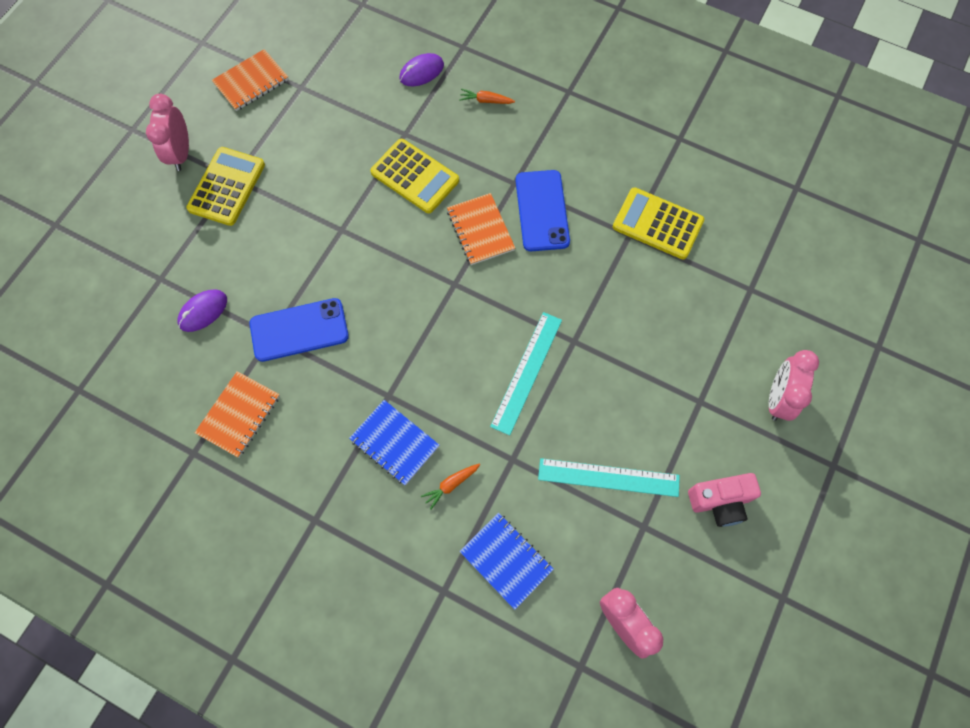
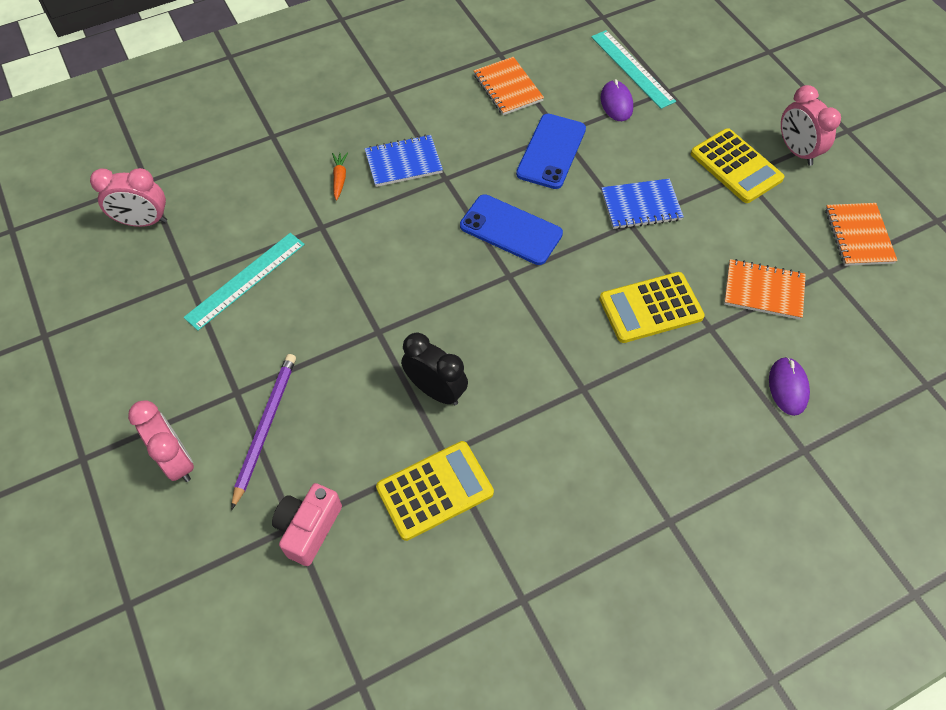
camera: 125 degrees right, 10 degrees down
pink clock [146,94,189,171] -> pink clock turned 150 degrees counterclockwise [781,85,841,166]
orange notebook [447,193,515,265] -> orange notebook moved to [724,259,806,320]
orange carrot [459,89,515,104] -> none
blue notebook [459,513,554,610] -> blue notebook moved to [601,179,684,229]
turquoise ruler [490,312,562,435] -> turquoise ruler moved to [591,30,676,109]
blue phone [516,170,570,251] -> blue phone moved to [460,194,563,265]
pink camera [688,473,761,527] -> pink camera moved to [272,483,342,566]
none -> purple pencil [231,354,296,510]
none -> black clock [401,333,468,405]

